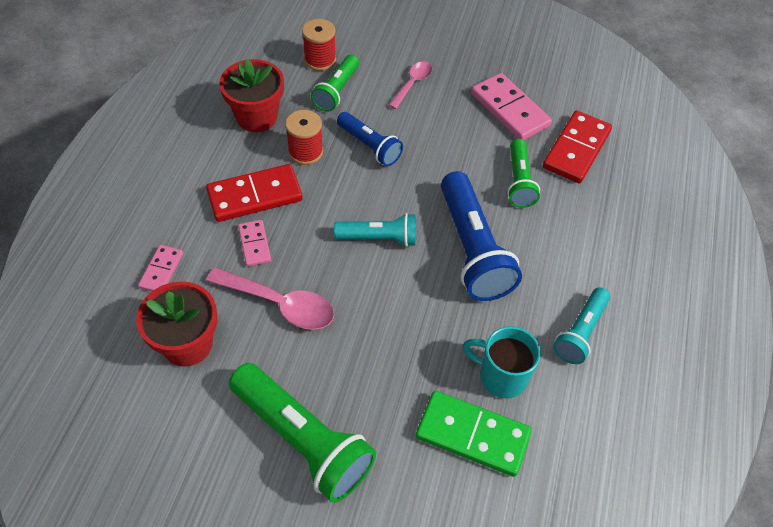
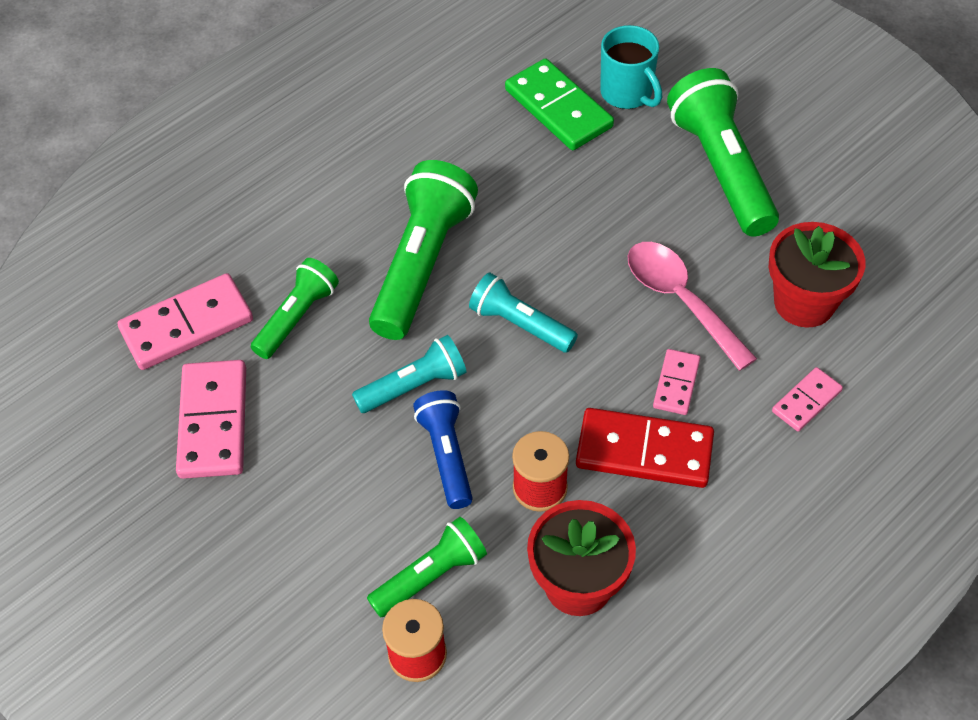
camera: 145 degrees left, 0 degrees up
pink spoon [389,61,432,109] -> none
blue flashlight [441,171,522,301] -> green flashlight [369,160,478,340]
turquoise mug [463,326,541,398] -> turquoise mug moved to [600,25,662,109]
red domino [543,110,612,183] -> pink domino [118,273,253,370]
turquoise flashlight [553,287,610,364] -> turquoise flashlight moved to [352,335,467,413]

